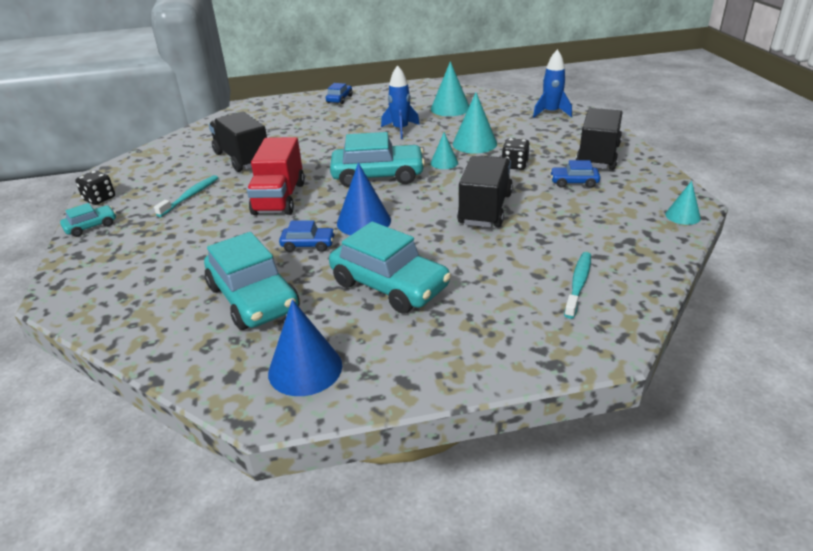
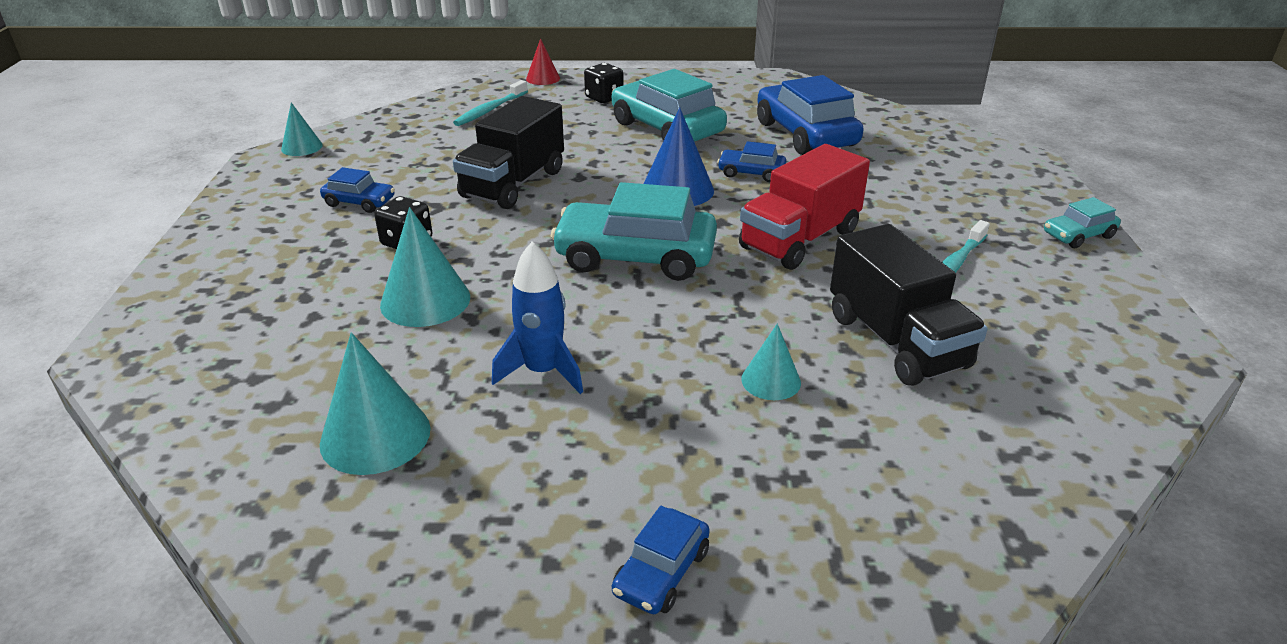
camera: 170 degrees left, 0 degrees up
black dice [75,171,115,205] -> black dice moved to [584,63,624,103]
turquoise car [204,232,300,330] -> blue car [757,75,864,155]
red truck [247,137,305,215] -> red truck turned 150 degrees counterclockwise [739,144,870,270]
blue cone [268,299,342,396] -> none
turquoise cone [430,132,458,169] -> turquoise cone moved to [741,324,801,400]
blue rocket [533,49,572,118] -> none
black truck [576,108,623,170] -> none
none -> red cone [526,38,560,85]

